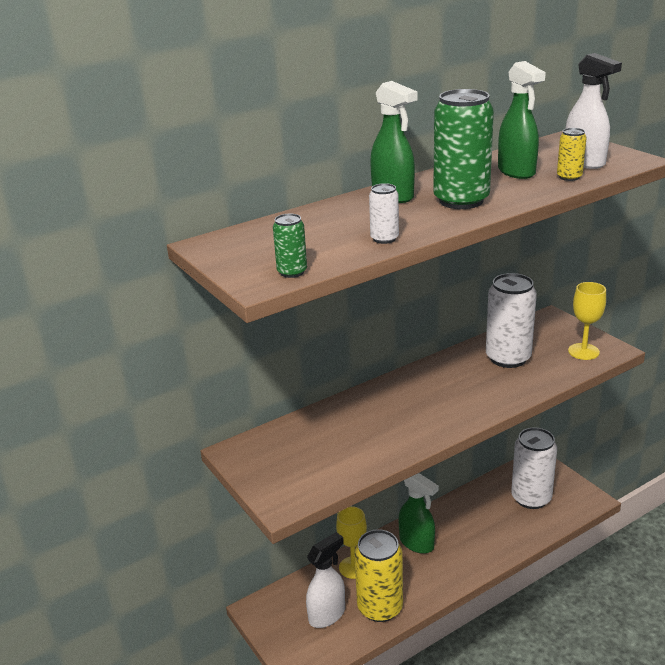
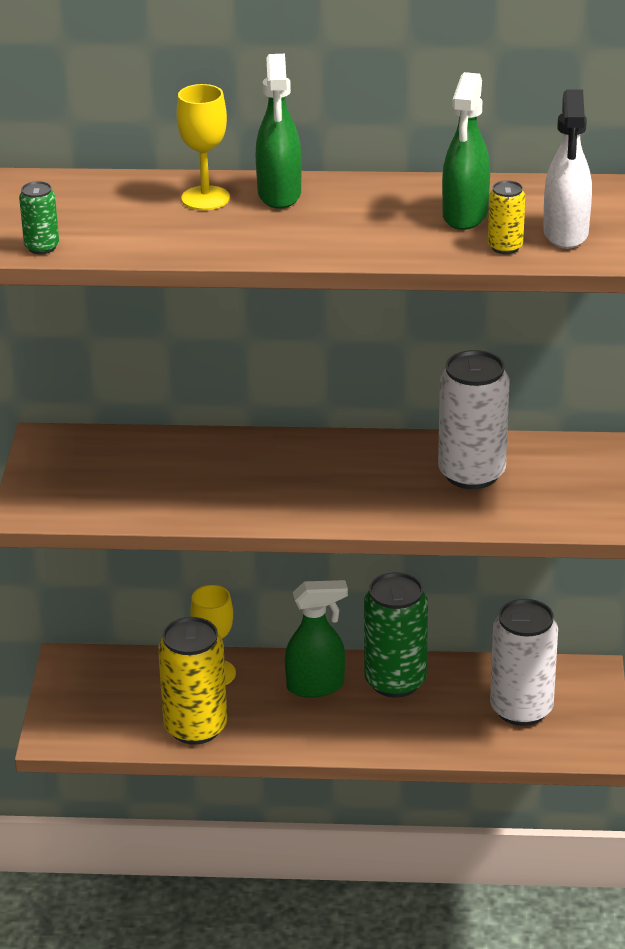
camera: 35 degrees right, 5 degrees up
white spray bottle [306,532,345,628] -> none
white can [369,183,399,244] -> none
green spray bottle [398,473,439,554] -> green spray bottle turned 90 degrees counterclockwise [285,580,348,698]
green can [433,89,494,209] -> green can moved to [364,572,428,698]
yellow goblet [568,282,606,360] -> yellow goblet moved to [177,84,230,210]

